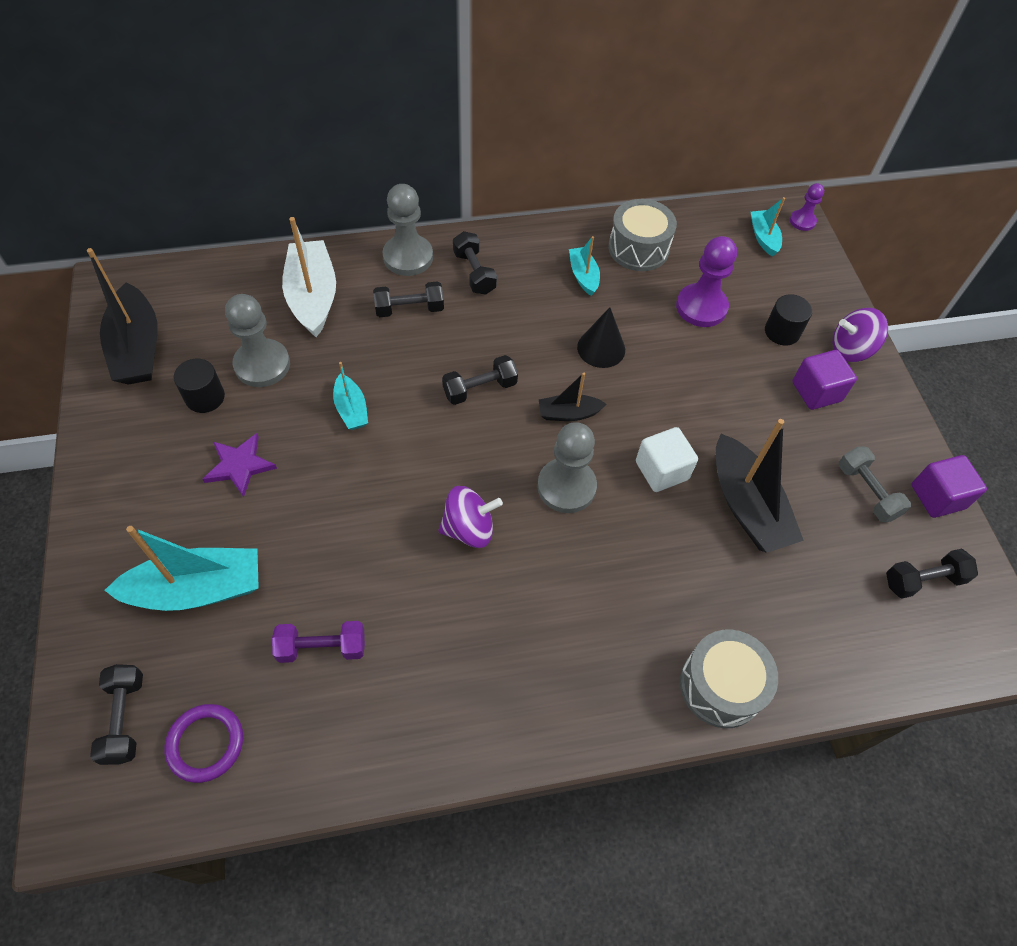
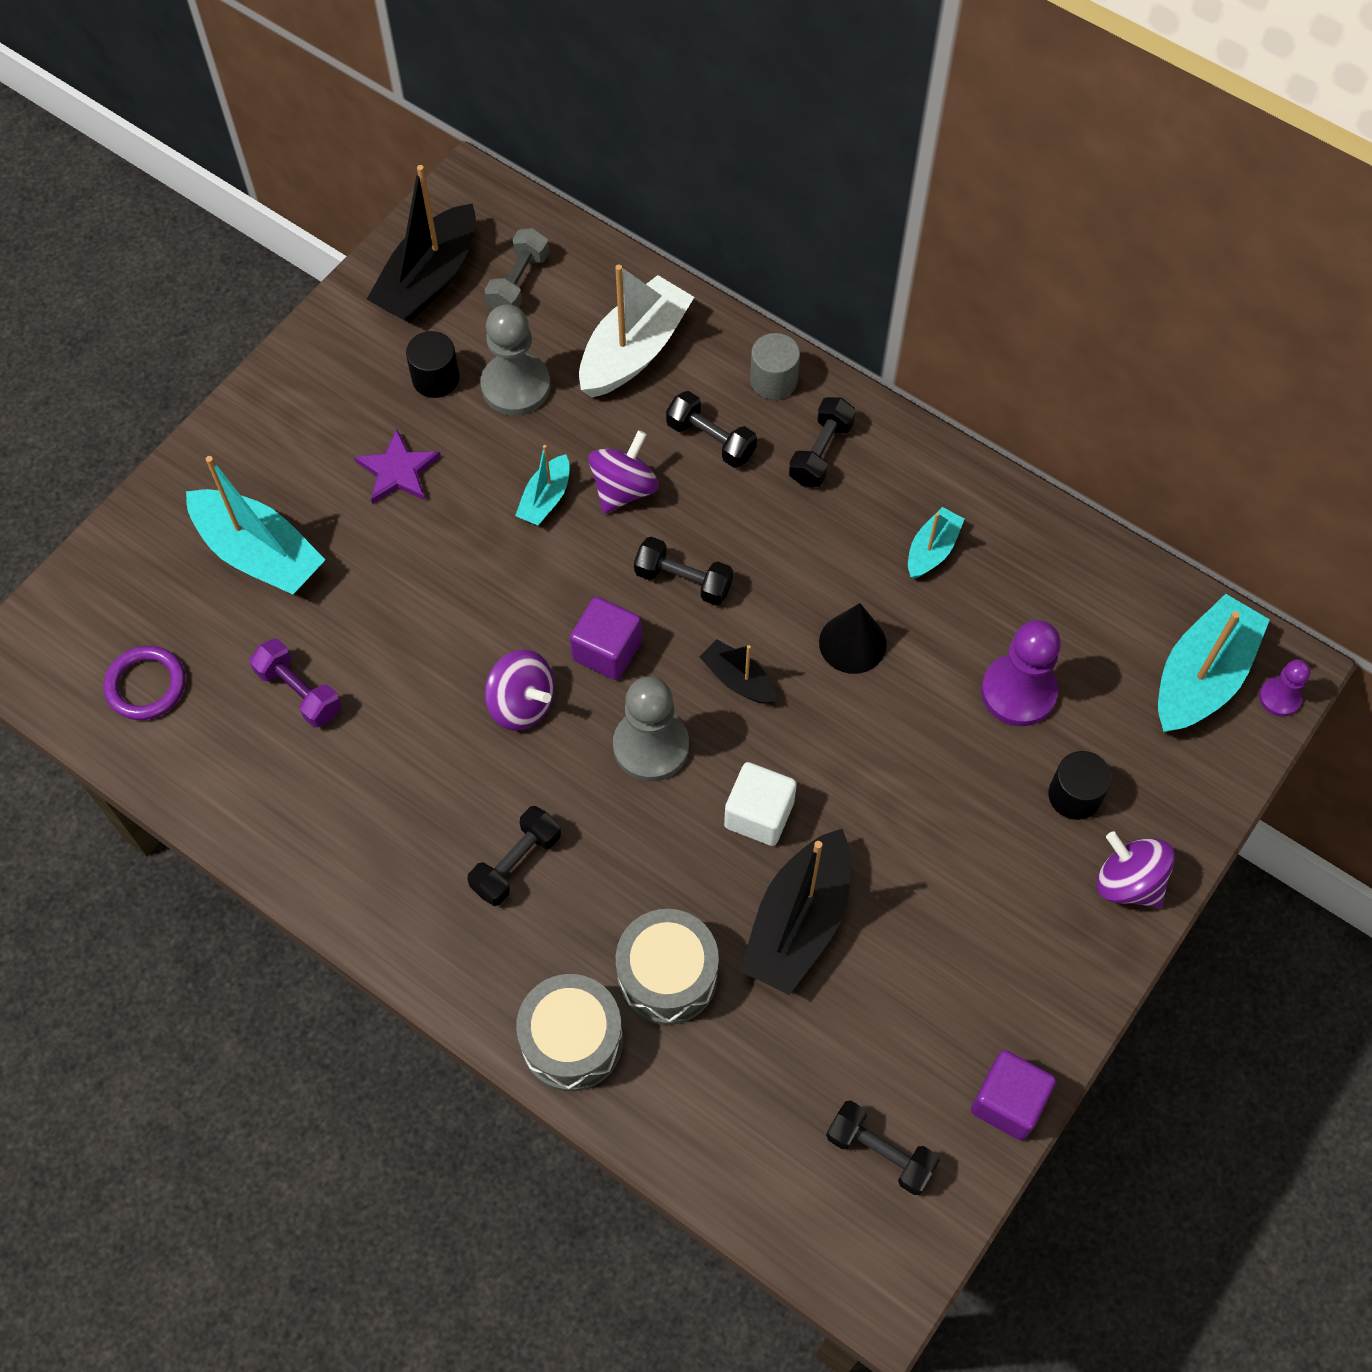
camera: 50 degrees right, 5 degrees up
black dumbbell [90,664,143,765] -> black dumbbell moved to [467,806,561,906]
grey pawn [382,184,433,276] -> grey cylinder [750,333,800,400]
grey drum [608,199,677,271] -> grey drum moved to [616,909,719,1025]
turquoise boat [751,197,785,257] -> turquoise boat [1158,594,1270,733], size x1.88
purple cube [792,350,857,410] -> purple cube moved to [570,597,642,680]
grey dumbbell [839,446,911,523] -> grey dumbbell moved to [485,228,549,309]
none -> purple spinning top [588,430,659,514]

